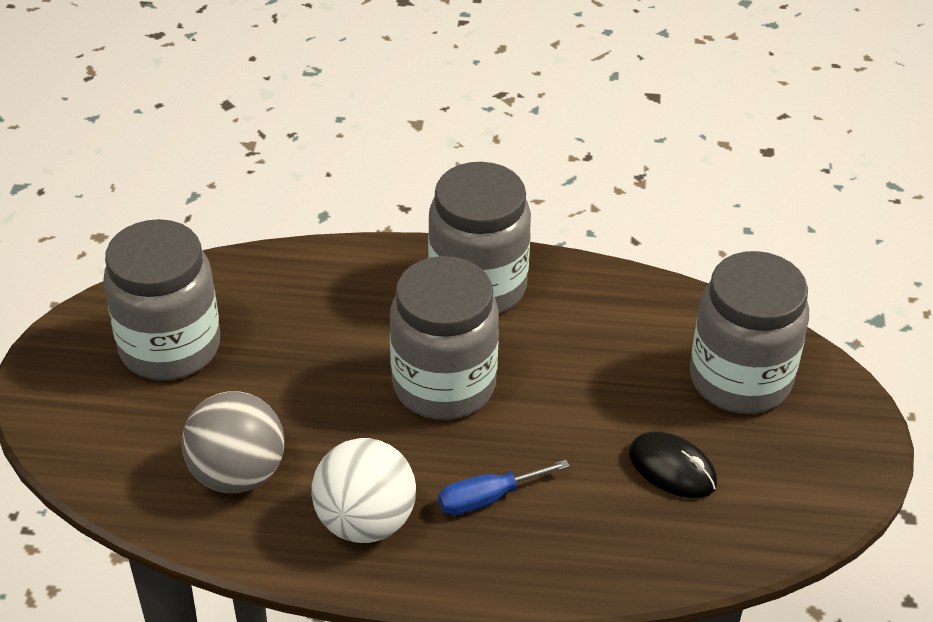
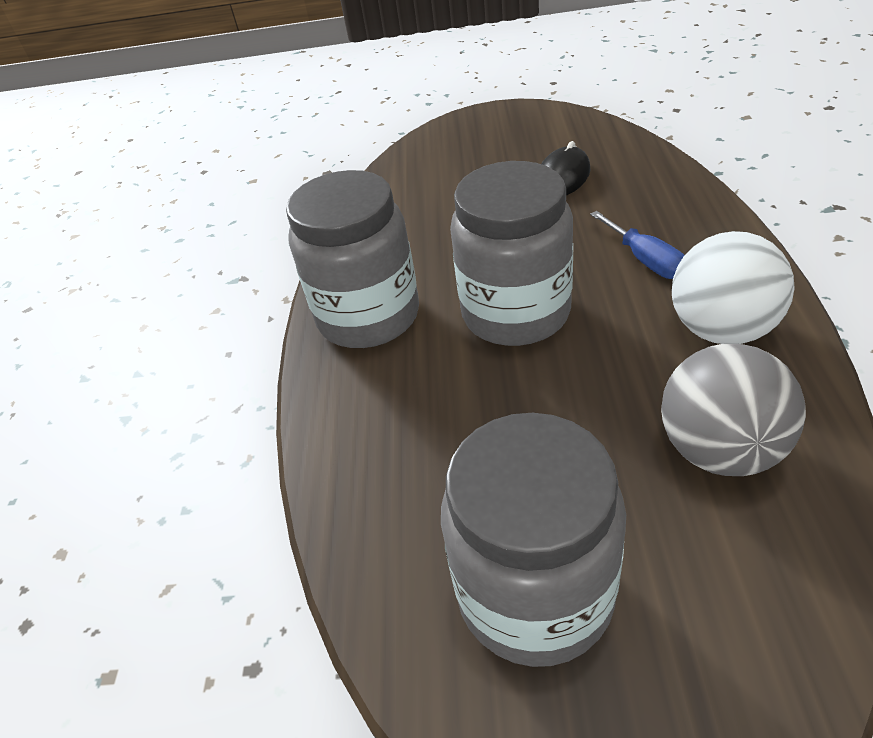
camera: 90 degrees left, 0 degrees up
grey jar [690,251,809,414] -> none

